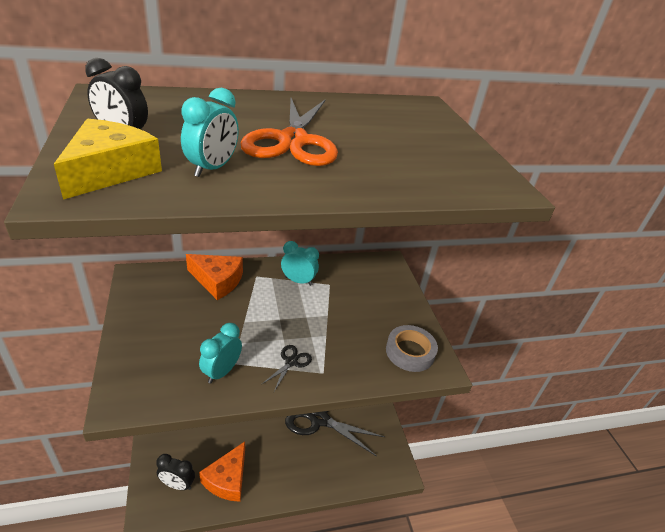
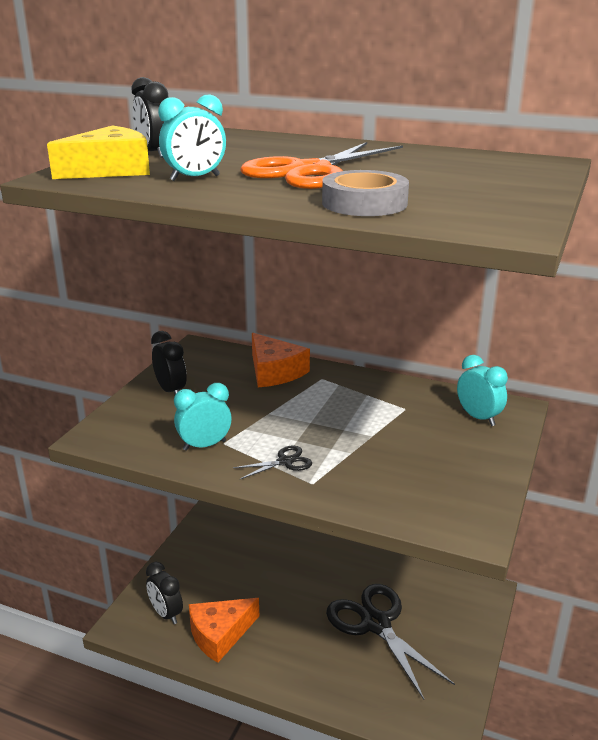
camera: 40 degrees right, 10 degrees down
turquoise clock [281,241,319,286] -> turquoise clock moved to [457,355,508,426]
grey tape [386,325,438,372] -> grey tape moved to [322,170,409,216]
none -> black clock [151,331,187,395]

